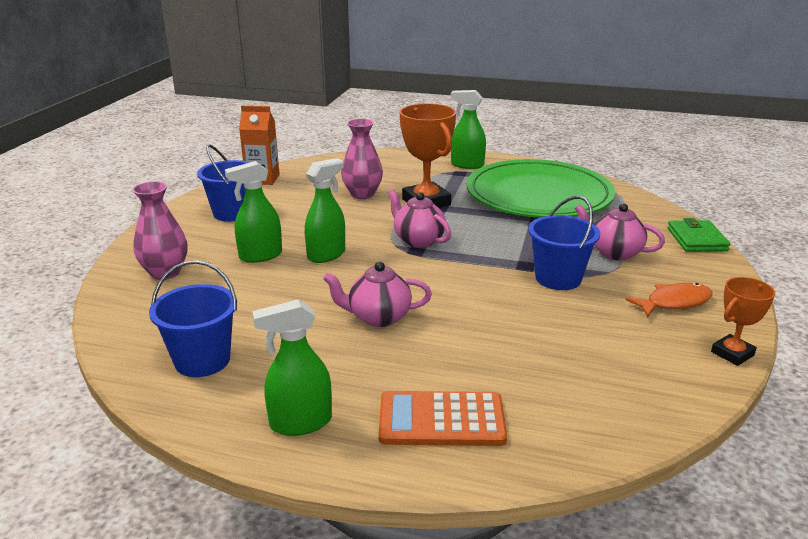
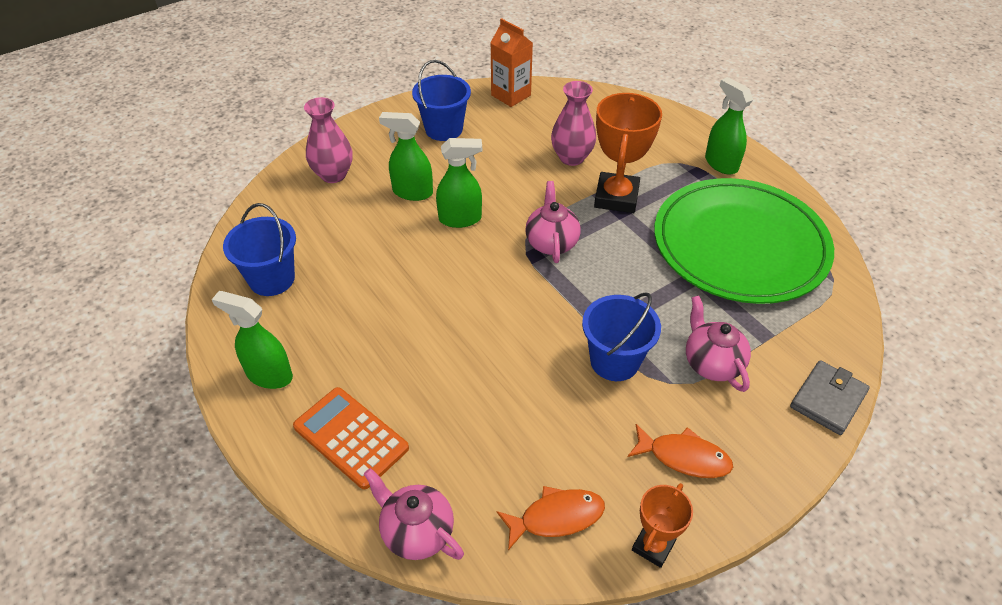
camera: 40 degrees right, 20 degrees up
pink teapot [323,262,432,327] -> pink teapot moved to [364,468,464,560]
green wallet [667,218,730,252] -> grey wallet [790,360,870,435]
orange trophy [711,277,775,366] -> orange trophy turned 60 degrees counterclockwise [632,483,693,568]
none -> orange fish [496,486,605,550]

